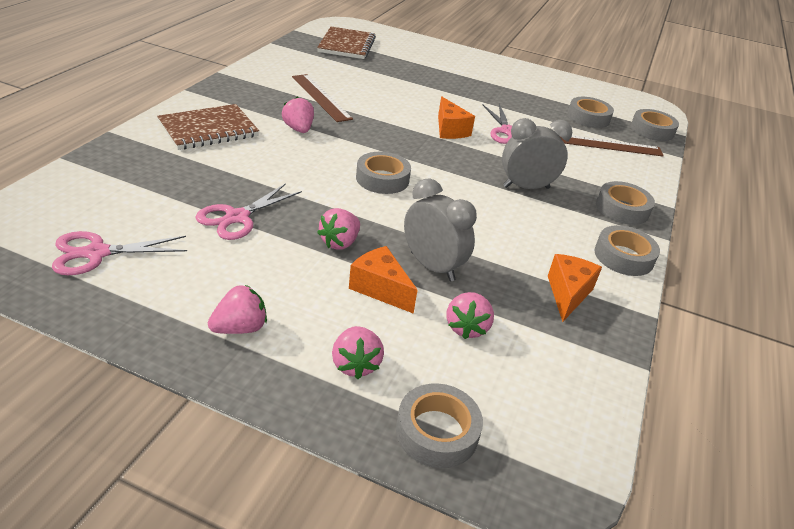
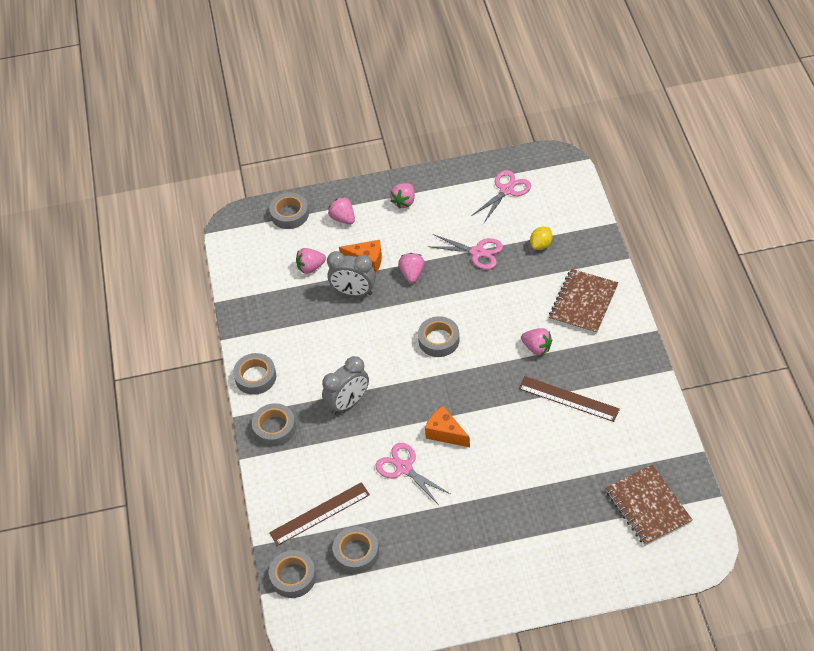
camera: 155 degrees right, 15 degrees up
pink scissors [195,183,302,240] -> pink scissors turned 105 degrees clockwise [428,234,503,269]
pink strawberry [446,292,494,339] -> pink strawberry turned 90 degrees counterclockwise [296,248,326,274]
orange cheese [548,254,602,322] -> none
none -> yellow lemon [530,227,553,250]

